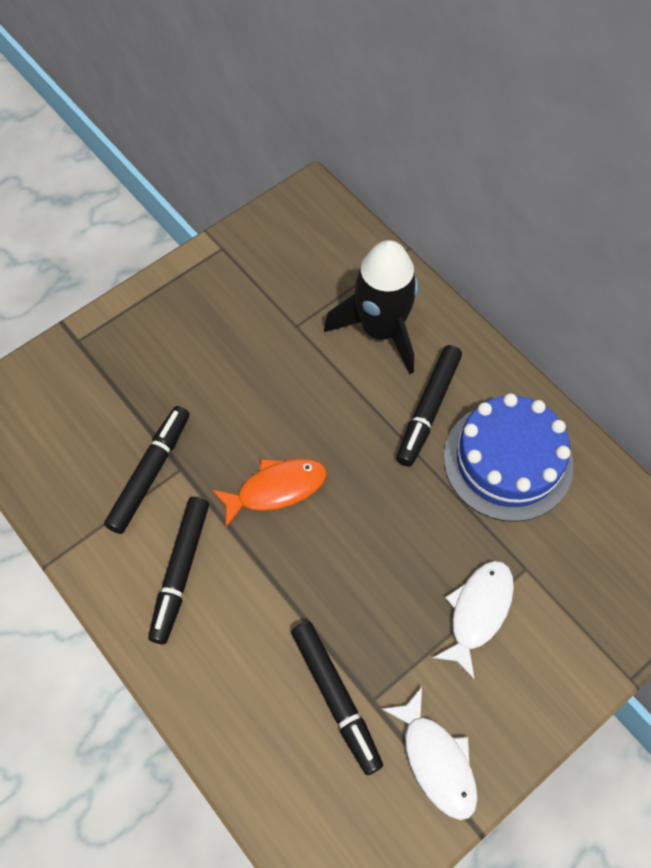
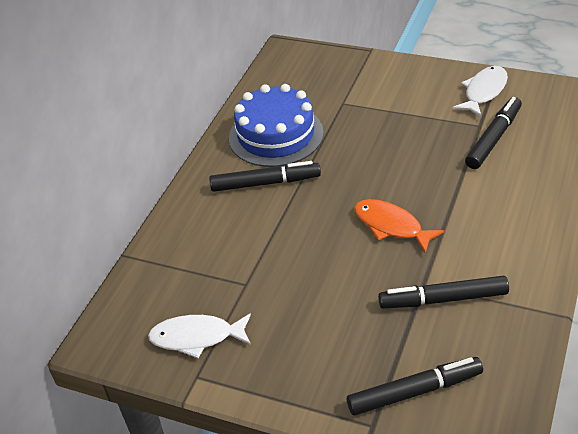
camera: 115 degrees left, 20 degrees down
black marker [148,497,209,644] -> black marker moved to [347,357,483,416]
black rocket [324,240,418,374] -> none
white fish [432,560,514,680] -> white fish moved to [148,313,251,358]

